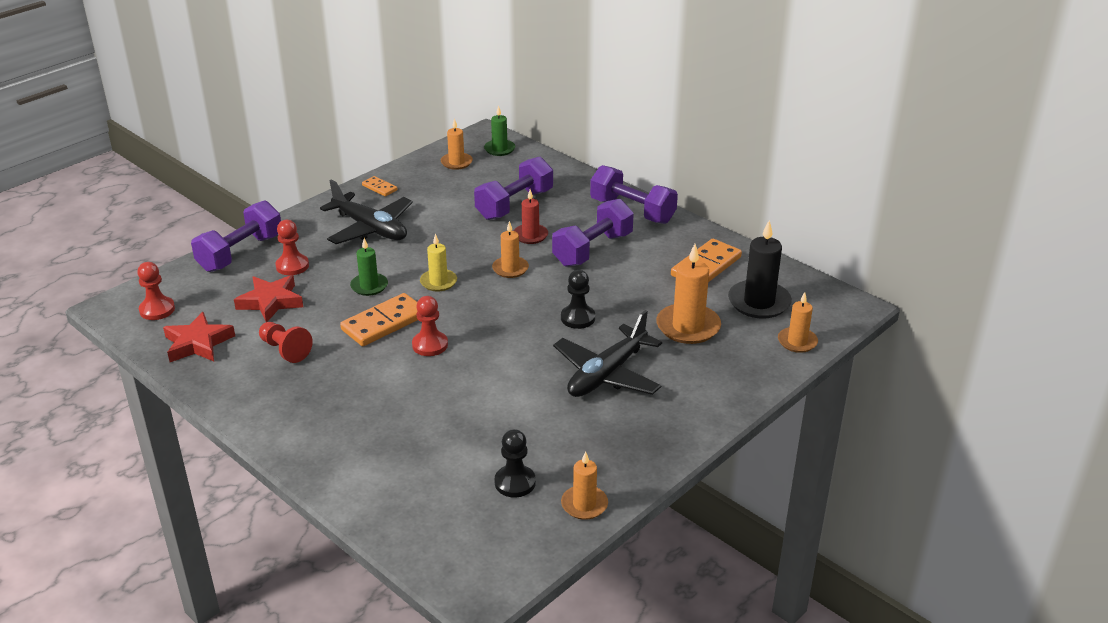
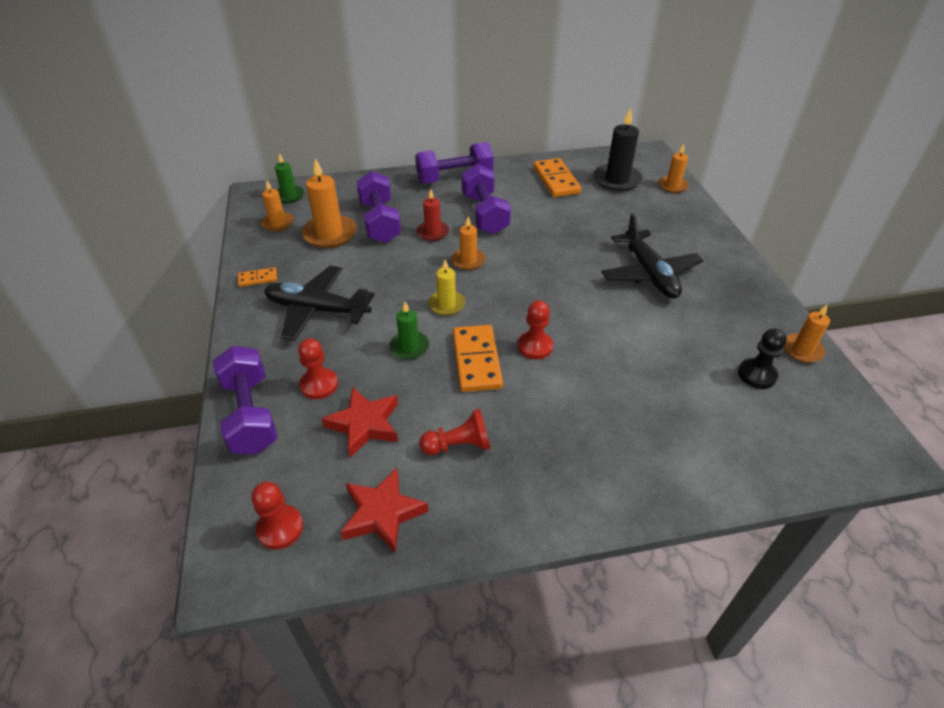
camera: 55 degrees left, 10 degrees up
black plane [320,179,413,244] -> black plane turned 150 degrees counterclockwise [264,265,374,341]
black pawn [561,270,595,329] -> none
orange candle [656,244,721,344] -> orange candle moved to [302,158,357,248]

